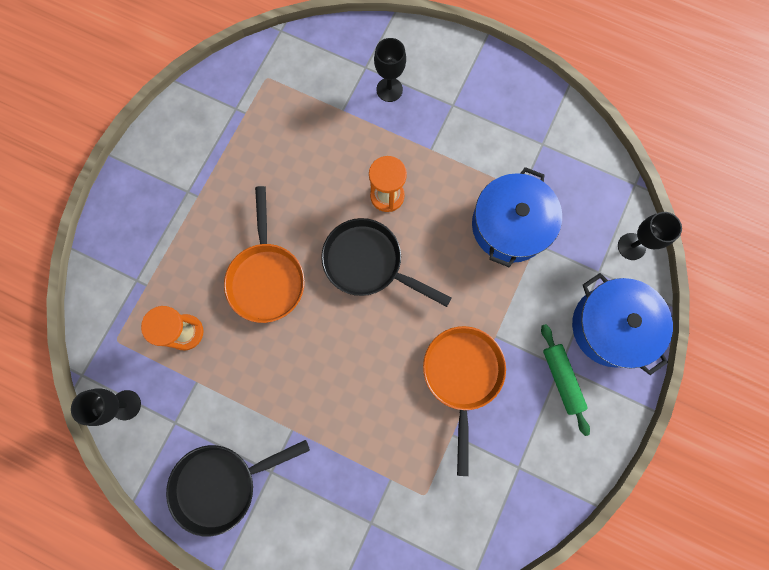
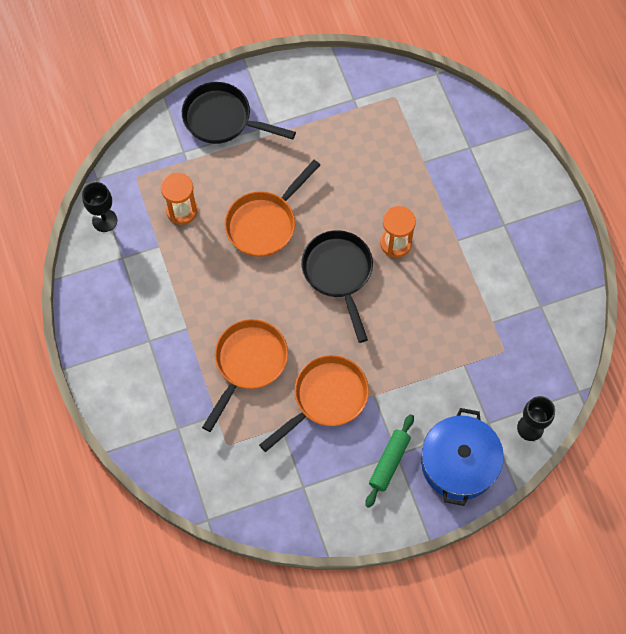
camera: 45 degrees right, 10 degrees down
black pan [166,440,310,537] -> black pan moved to [182,82,296,144]
black goblet [374,38,406,102] -> none
blue pot [472,167,562,267] -> none
none -> orange pan [202,319,288,432]

